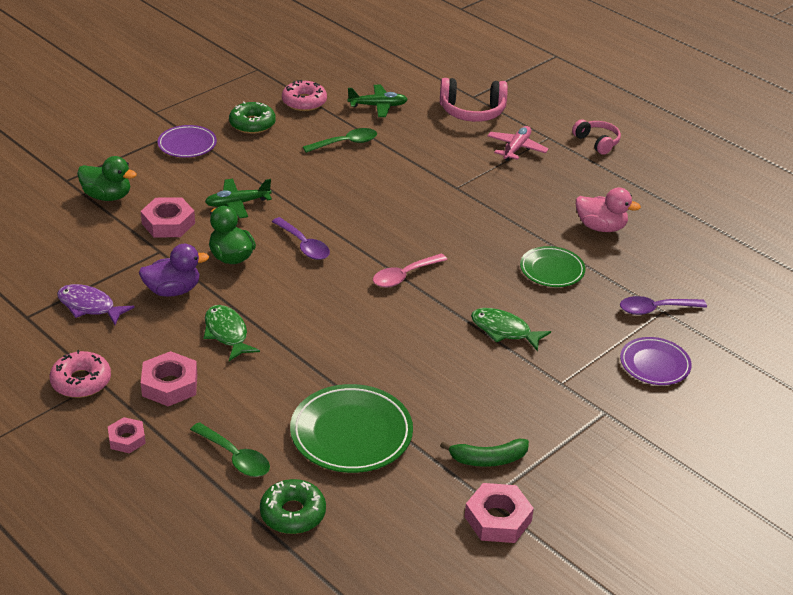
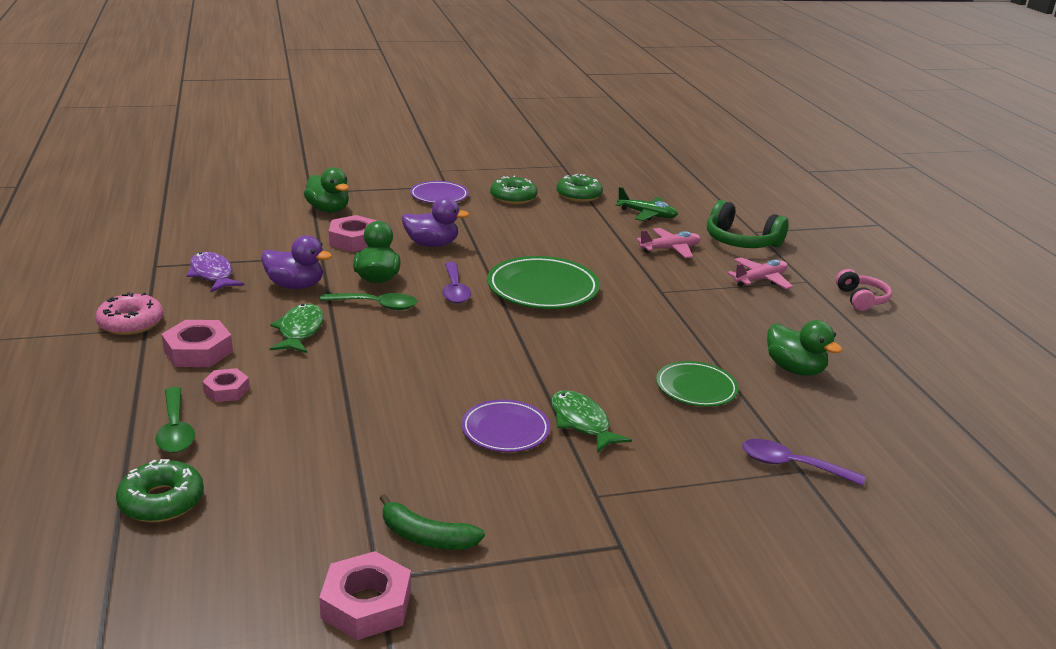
camera: 30 degrees right, 10 degrees down
pink nut [108,417,146,453] -> pink nut moved to [202,368,250,402]
green plane [205,179,272,218] -> purple duck [402,197,469,247]
pink donut [282,80,327,111] -> green donut [556,174,603,202]
green plate [290,384,413,473] -> green plate moved to [487,256,600,309]
green spoon [303,128,377,153] -> green spoon moved to [320,293,417,310]
pink spoon [373,254,447,287] -> none
pink headphones [440,78,508,122] -> green headphones [707,200,789,248]
pink duck [576,187,641,232] -> green duck [767,320,842,375]
purple plate [620,337,692,385] -> purple plate moved to [461,399,550,452]
none -> pink plane [636,228,701,258]

